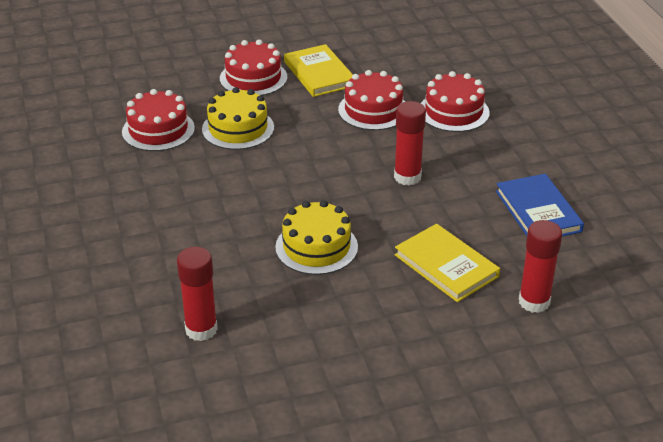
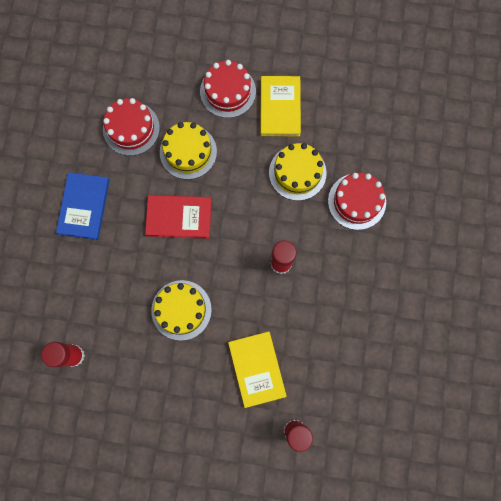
camera: 25 degrees right, 40 degrees up
red cake [338,70,405,130] -> yellow cake [269,143,327,201]
blue book [496,174,584,236] -> blue book moved to [56,172,109,240]
none -> red book [145,195,211,239]

